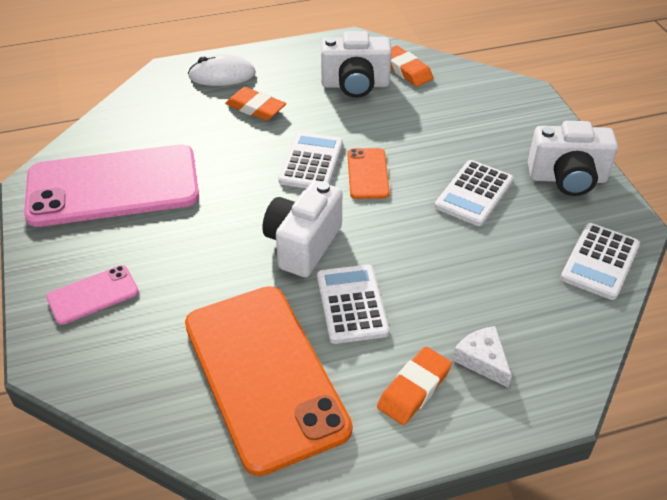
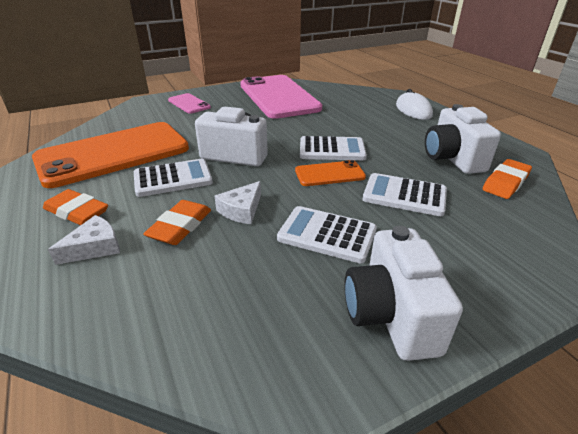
camera: 80 degrees right, 10 degrees down
orange eraser [225,87,286,121] -> orange eraser moved to [143,200,211,245]
white calculator [561,223,640,300] -> white calculator moved to [363,173,447,216]
none -> white cheese [215,181,261,224]

